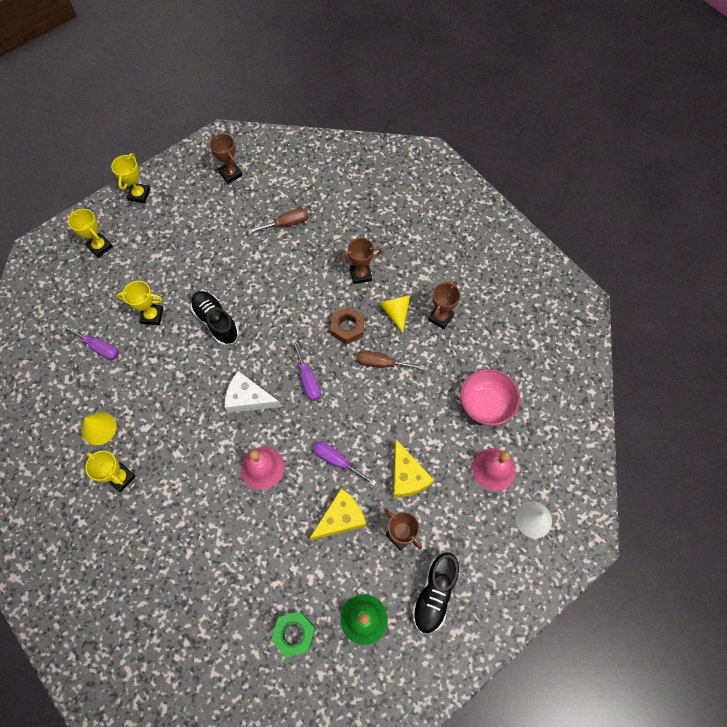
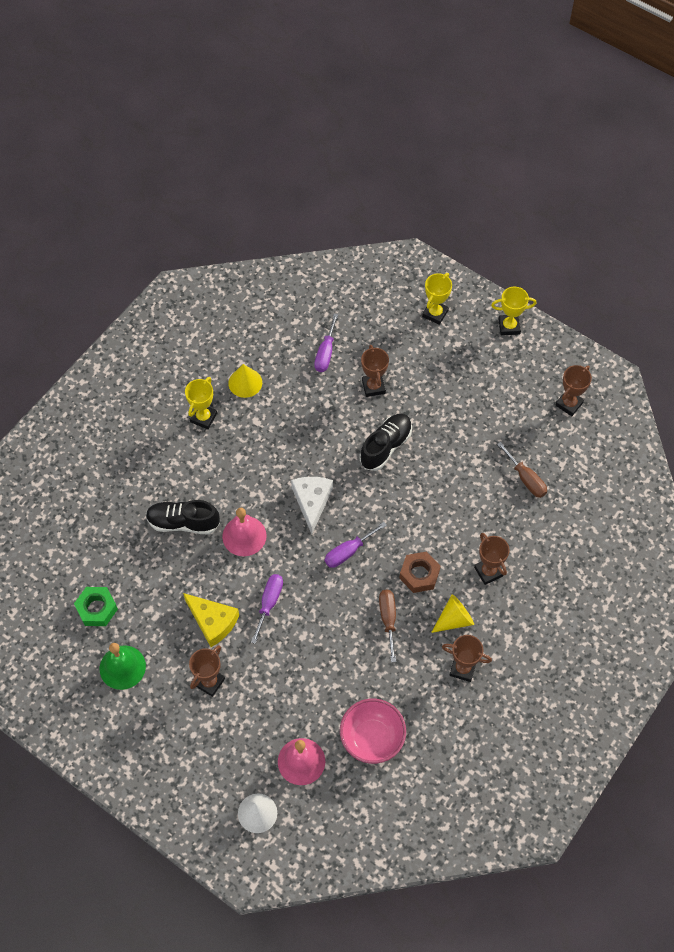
camera: 75 degrees right, 5 degrees down
yellow trophy [117,281,163,325] -> brown trophy [361,345,389,397]
yellow cheese [393,439,434,498] -> none
black shoe [412,552,459,634] -> black shoe moved to [146,500,220,535]

